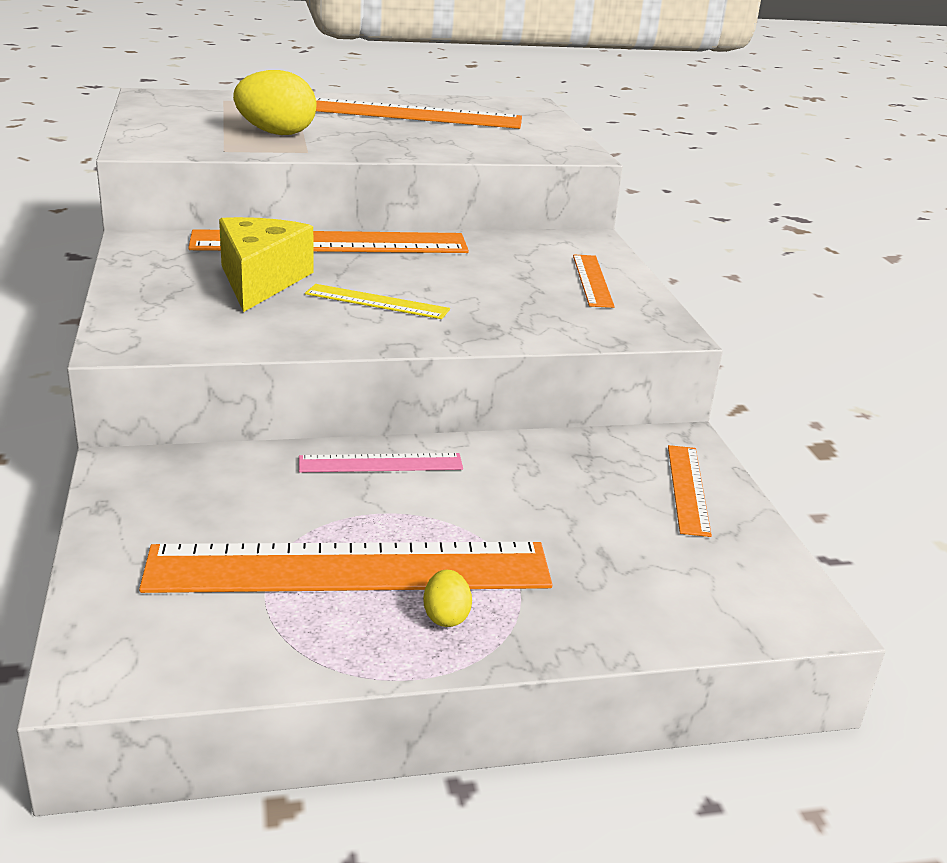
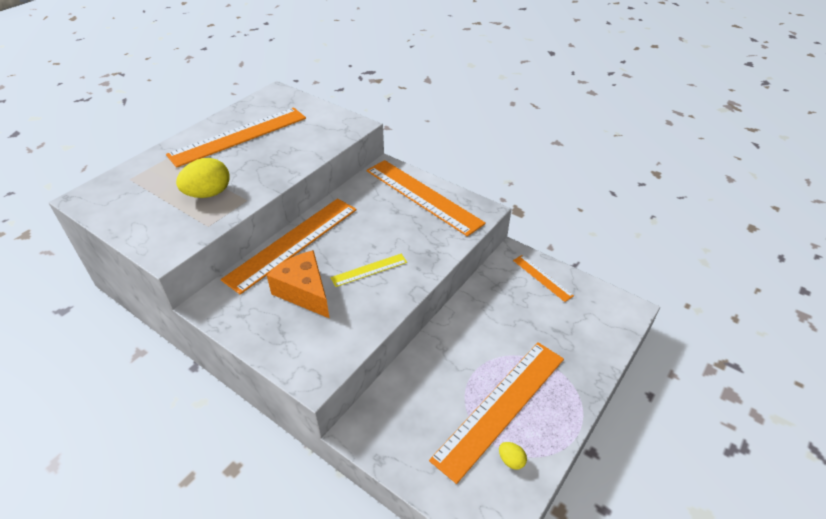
camera: 40 degrees left, 15 degrees up
yellow cheese [219,217,314,312] -> orange cheese [267,250,330,319]
pink ruler [299,453,463,472] -> none
yellow egg [423,570,472,627] -> yellow egg moved to [499,442,527,470]
orange ruler [573,254,615,308] -> orange ruler [367,160,486,237], size x2.11

